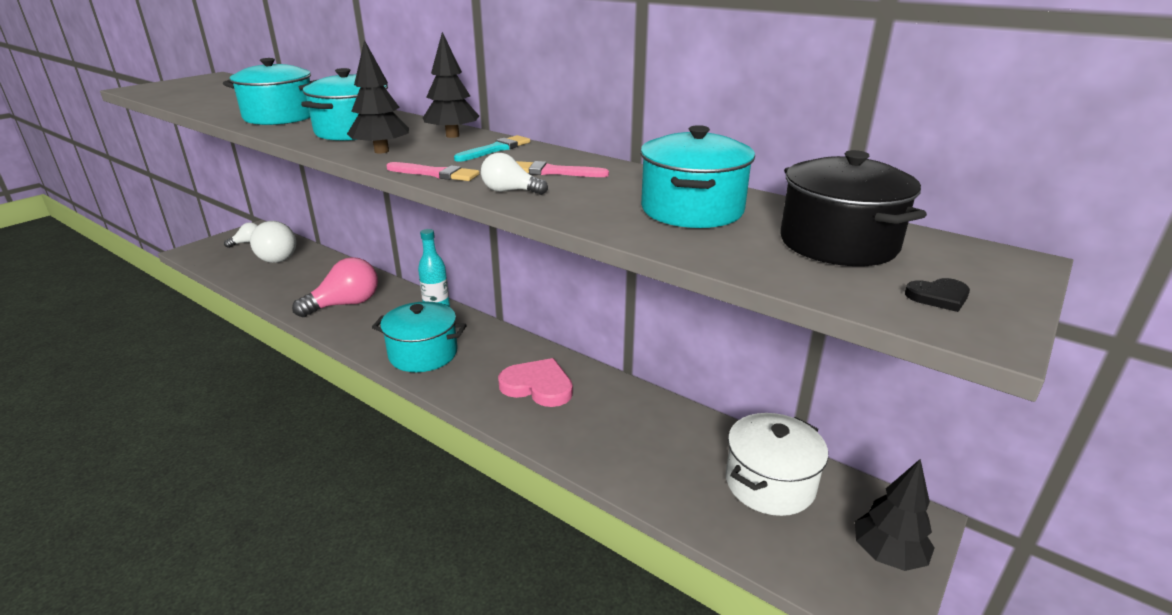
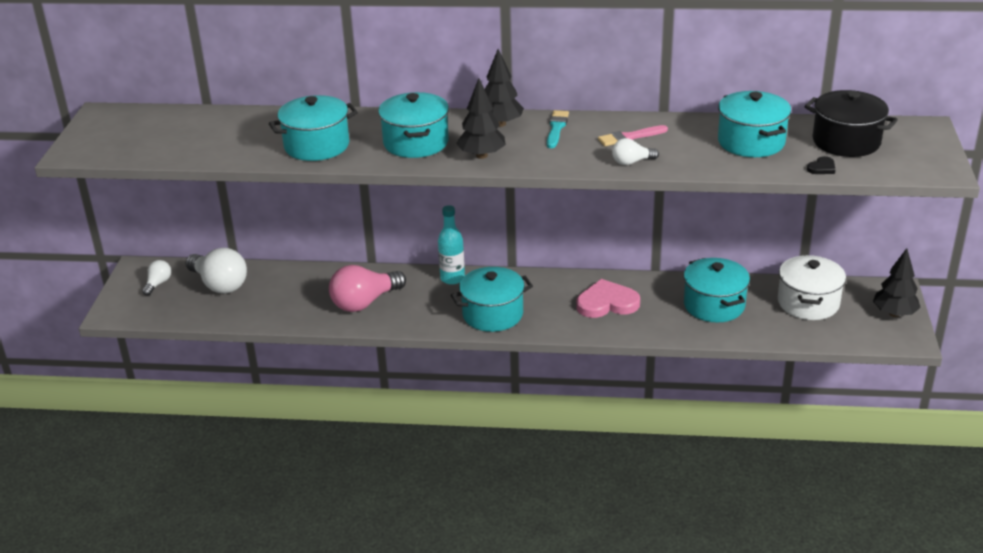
camera: 30 degrees left, 5 degrees up
pink light bulb [292,257,378,317] -> pink light bulb turned 150 degrees counterclockwise [329,265,406,312]
pink brush [386,162,480,181] -> none
black heart [905,278,970,312] -> black heart moved to [807,156,835,174]
none -> turquoise pot [684,258,750,323]

